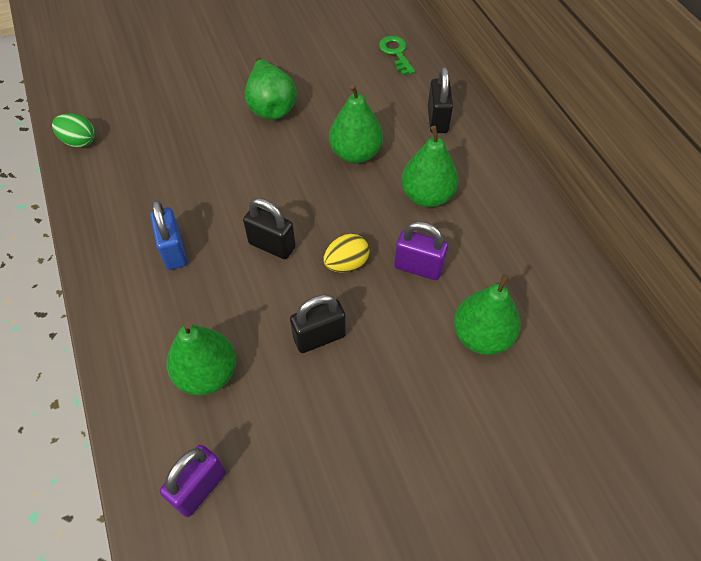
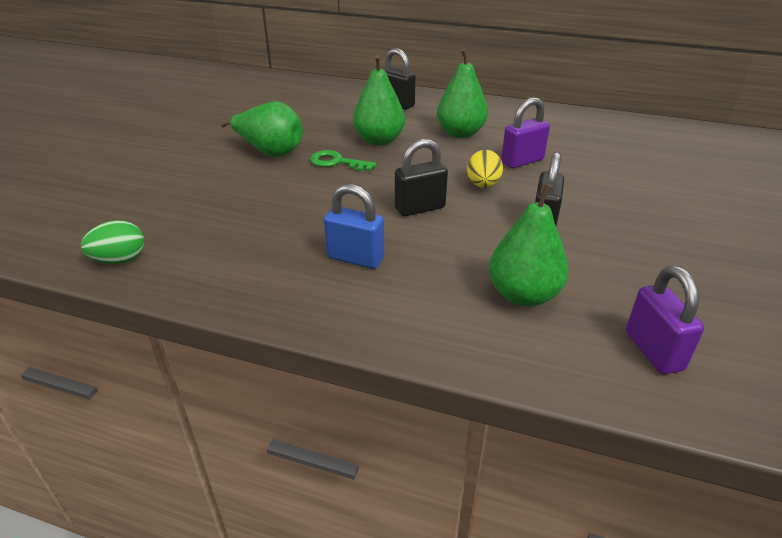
camera: 50 degrees left, 20 degrees down
green key [379,36,415,75] -> green key moved to [310,150,377,172]
green pear [454,274,521,355] -> none

